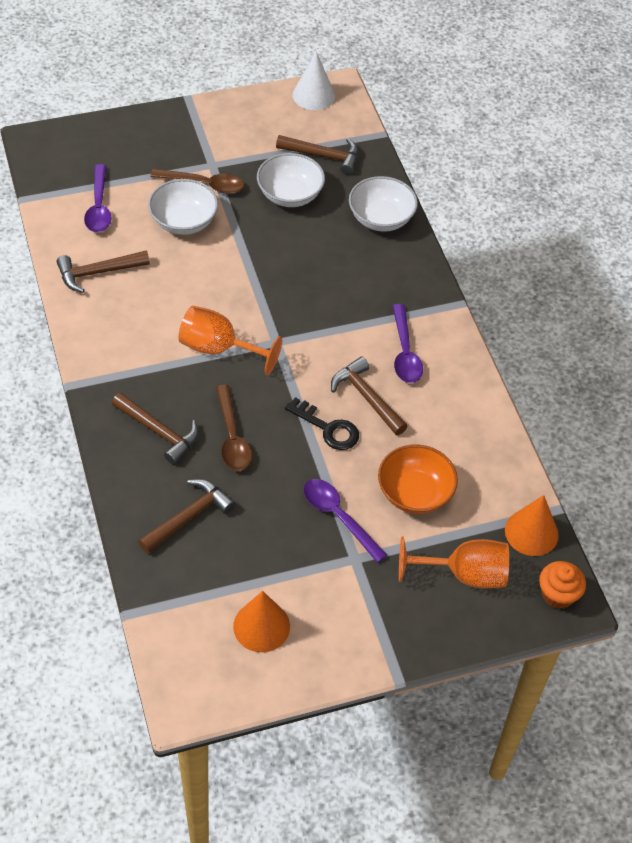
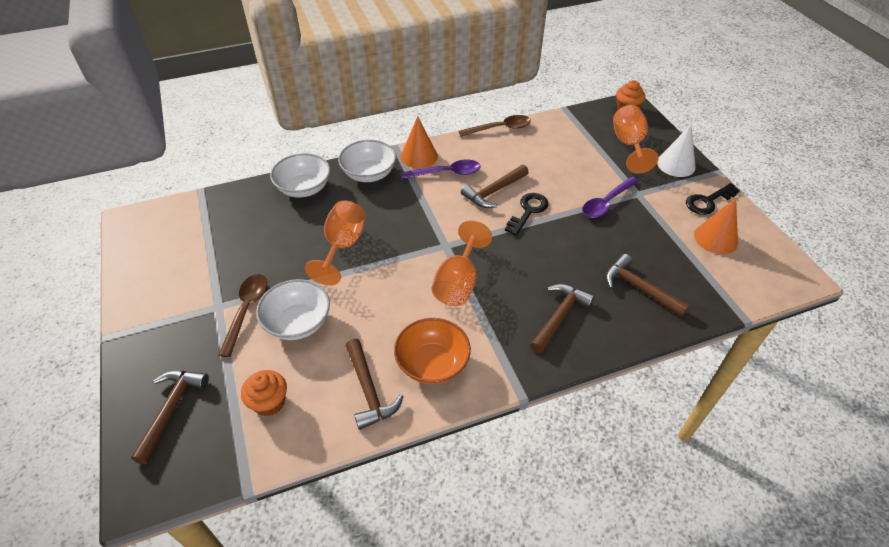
camera: 90 degrees left, 5 degrees down
purple spoon [84,164,112,232] -> orange cupcake [241,370,287,416]
brown spoon [216,385,252,471] -> brown spoon moved to [459,115,531,137]
white bowl [257,153,325,207] -> white bowl moved to [338,140,396,182]
brown hammer [276,135,358,175] -> brown hammer moved to [131,371,209,464]
white cone [293,51,335,110] -> white cone moved to [657,124,696,177]
orange bowl [378,444,458,514] -> orange bowl moved to [394,318,471,385]
orange cone [505,495,559,556] -> orange cone moved to [401,116,438,169]
none -> orange goblet [305,201,366,286]
none -> black key [686,183,740,215]

